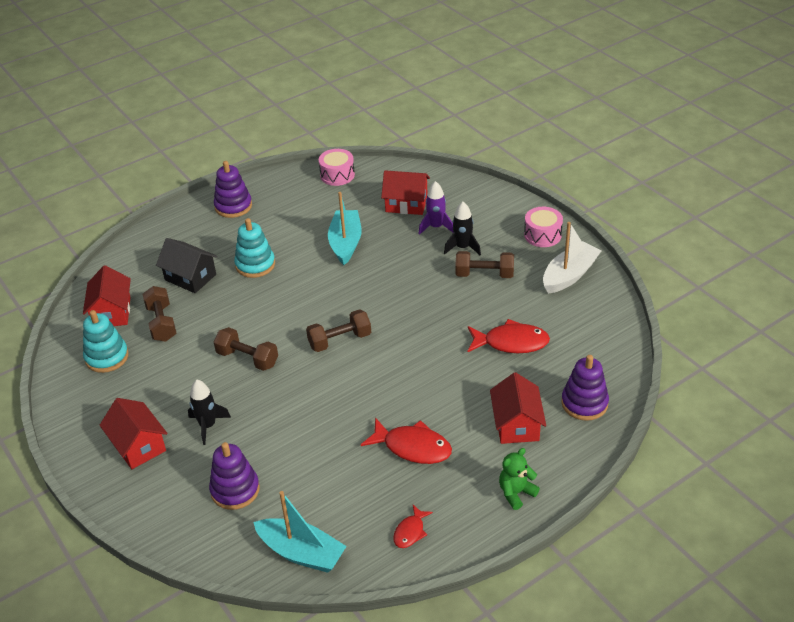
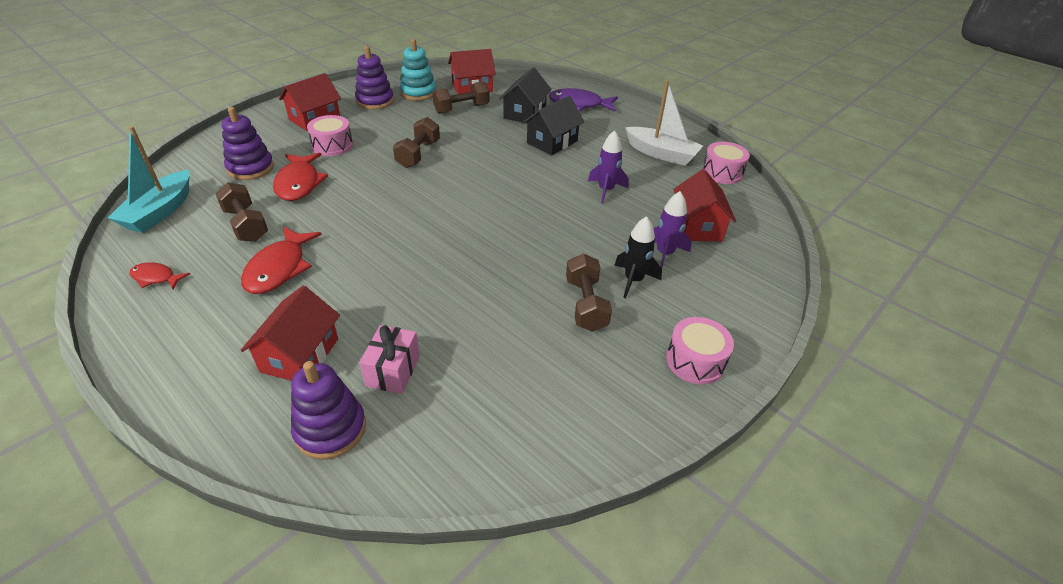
camera: 75 degrees right, 0 degrees up
black rocket [188,380,231,445] -> pink drum [307,115,353,156]
purple stacking toy [214,161,252,218] -> purple stacking toy moved to [355,46,394,110]
turquoise stacking toy [234,218,275,278] -> black house [522,96,585,155]
brown dumbbell [306,309,371,352] -> brown dumbbell moved to [215,182,268,242]
turquoise boat [328,192,361,265] -> purple rocket [588,130,629,204]
red fish [467,319,550,353] -> red fish moved to [273,153,328,201]
red house [490,372,546,444] -> red house turned 60 degrees counterclockwise [240,286,340,381]
green teddy bear [499,448,540,510] -> none
white boat [543,222,601,294] -> white boat moved to [625,80,703,166]
none -> pink gift [359,325,420,394]
none -> purple fish [549,88,618,112]

